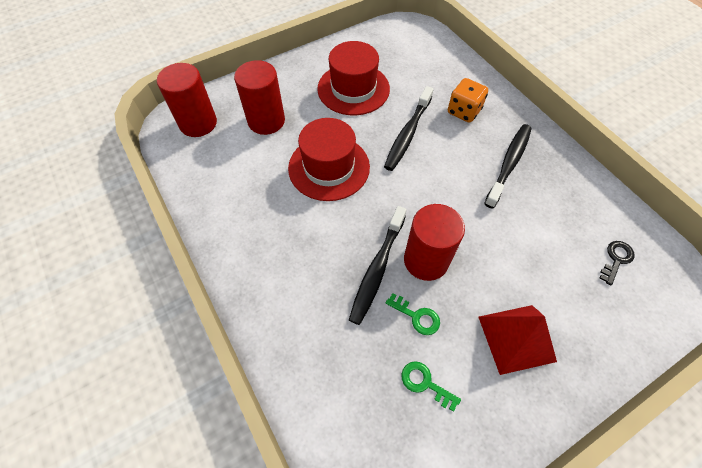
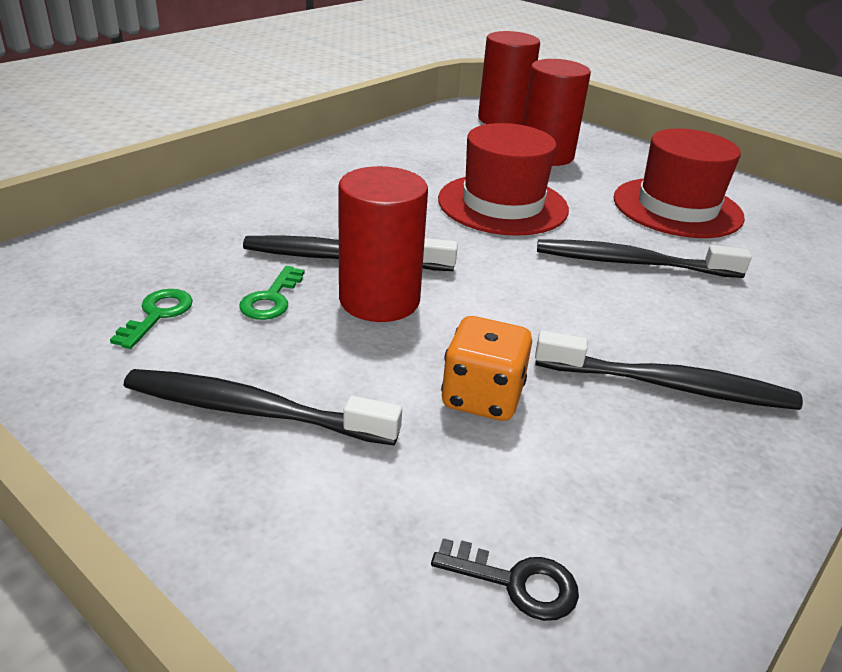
camera: 70 degrees right, 25 degrees down
orange dice [448,78,488,123] -> orange dice moved to [441,316,532,421]
red pyramid [478,305,557,375] -> black toothbrush [124,369,402,445]

